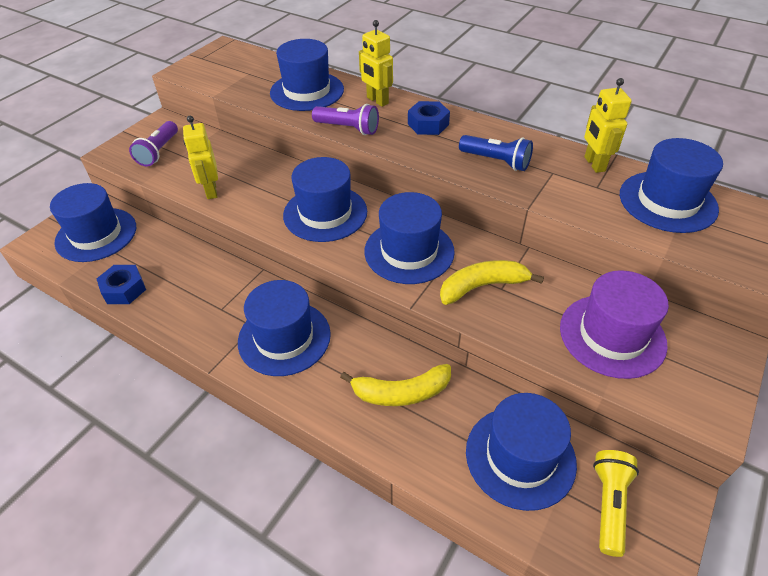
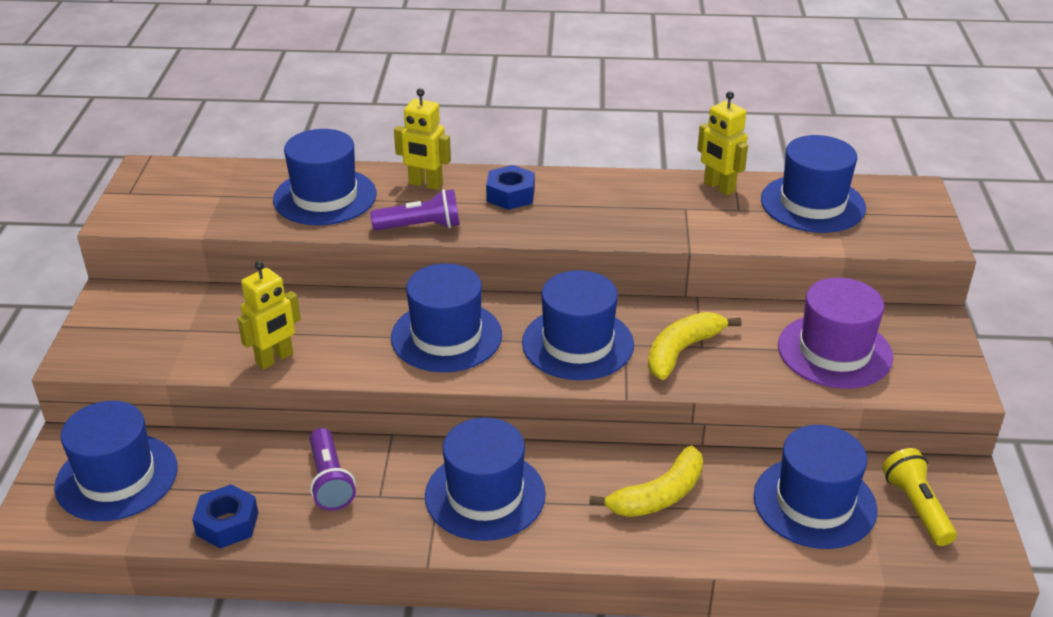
camera: 30 degrees left, 10 degrees down
purple flashlight [129,121,178,166] -> purple flashlight moved to [310,428,356,511]
yellow robot [183,116,218,199] -> yellow robot turned 90 degrees counterclockwise [237,261,301,369]
blue flashlight [459,135,533,171] -> none

